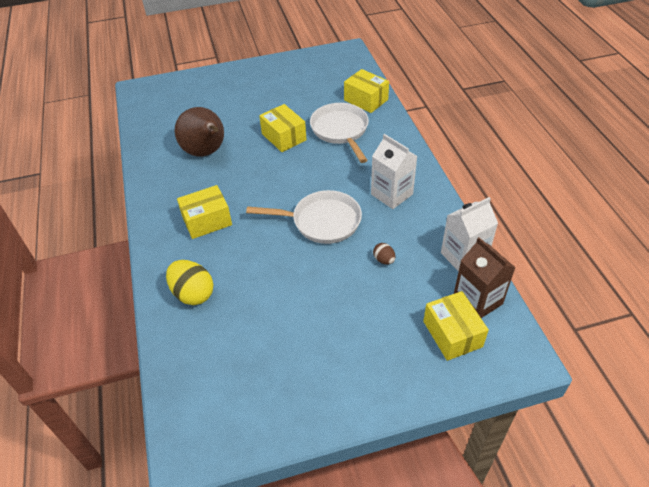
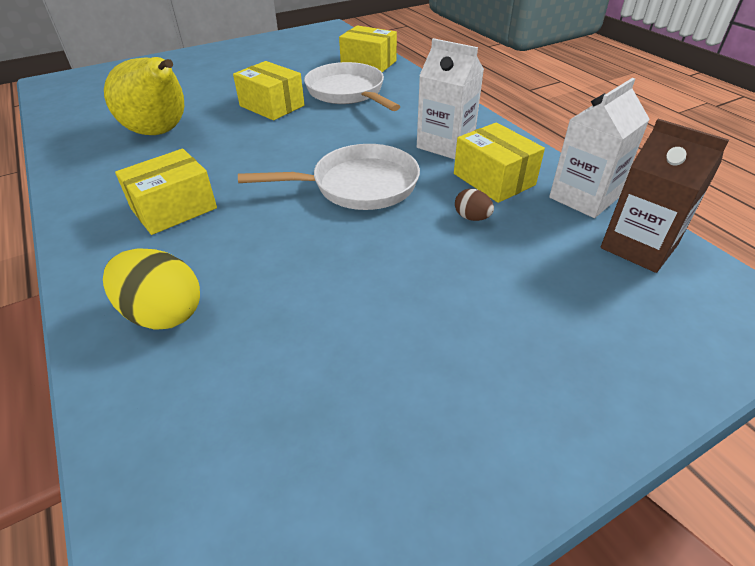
camera: 15 degrees left, 5 degrees down
brown pear [175,107,224,157] -> yellow pear [104,57,184,135]
yellow box [423,291,489,361] -> yellow box moved to [454,122,545,203]

